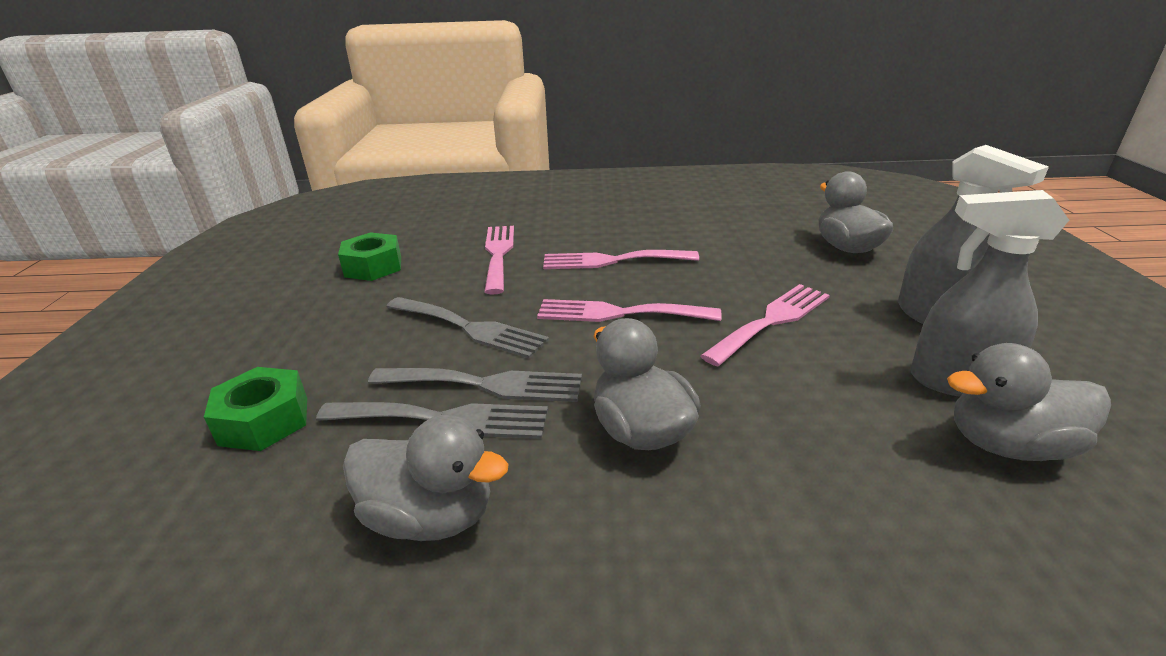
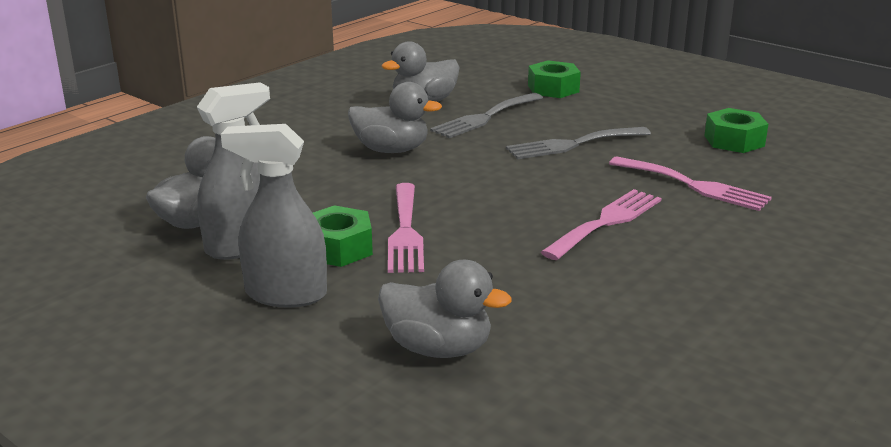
camera: 130 degrees right, 5 degrees down
grey fork [368,368,582,402] -> none
pink fork [537,299,722,322] -> none
none -> green nut [313,205,373,267]

